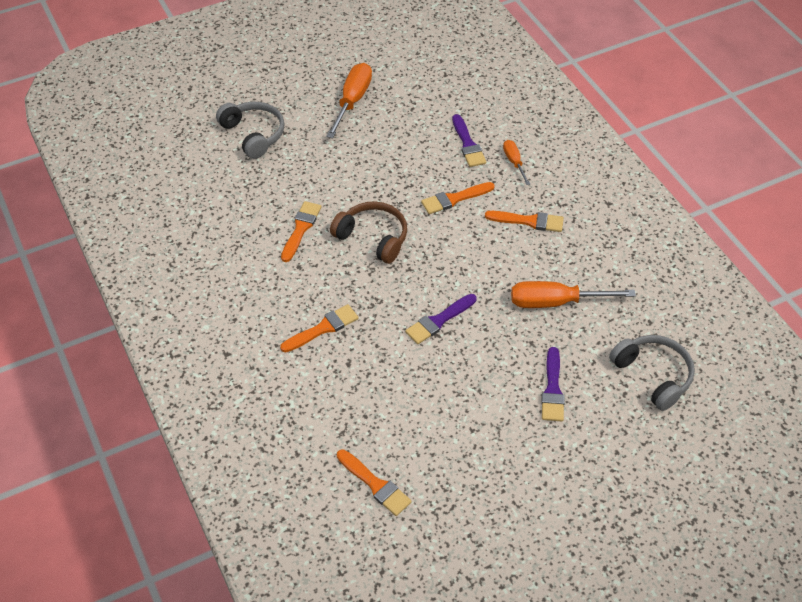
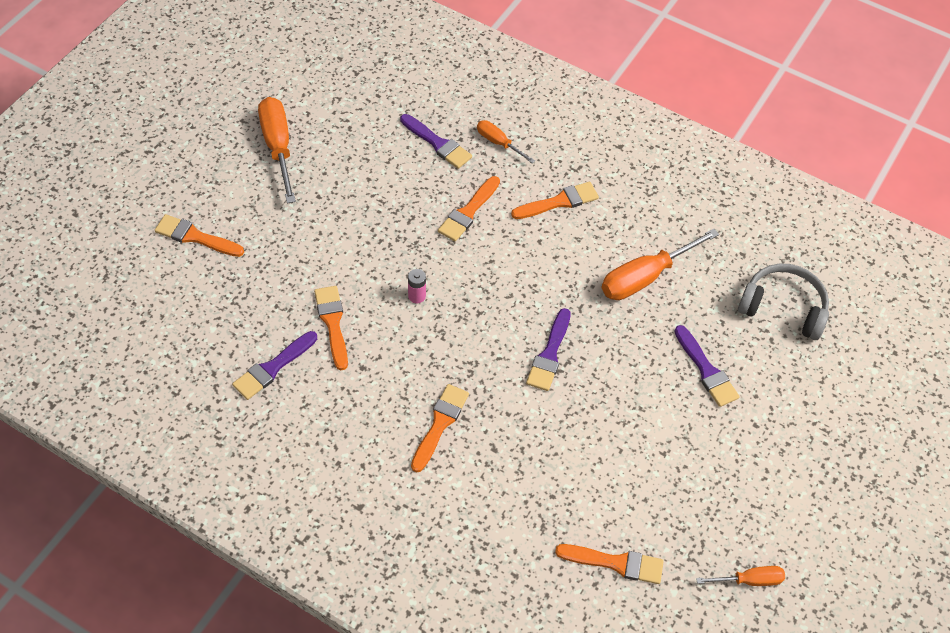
camera: 35 degrees left, 5 degrees up
grey headphones [216,102,285,159] -> orange brush [155,214,244,257]
brown headphones [330,201,407,264] -> pink battery [408,269,426,304]
none -> purple brush [232,331,317,400]
none -> orange screwdriver [696,566,785,586]

